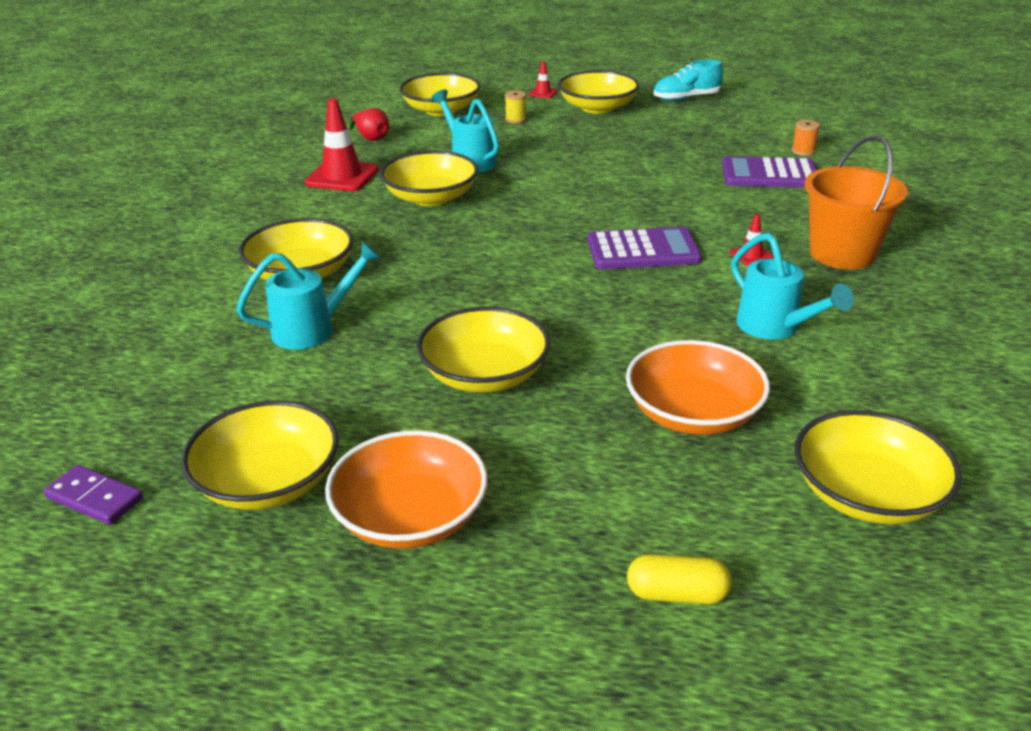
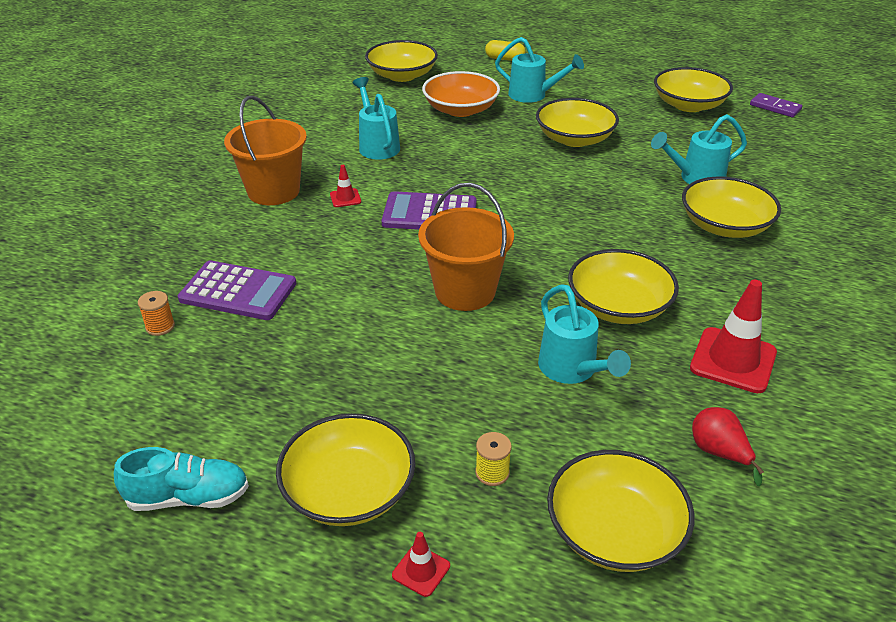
camera: 170 degrees left, 5 degrees up
orange bowl [325,430,488,549] -> none
none -> orange bucket [418,183,514,311]
none -> turquoise watering can [495,37,584,103]

